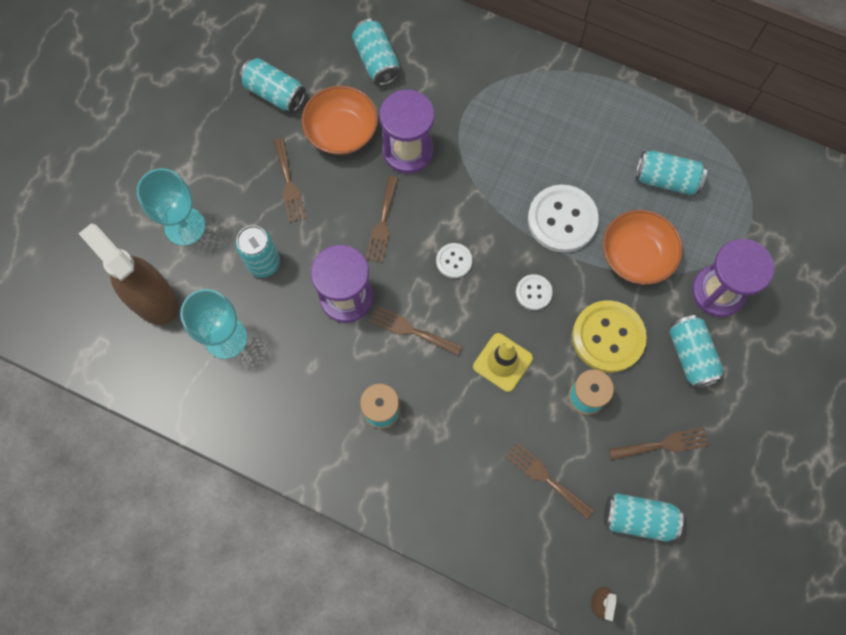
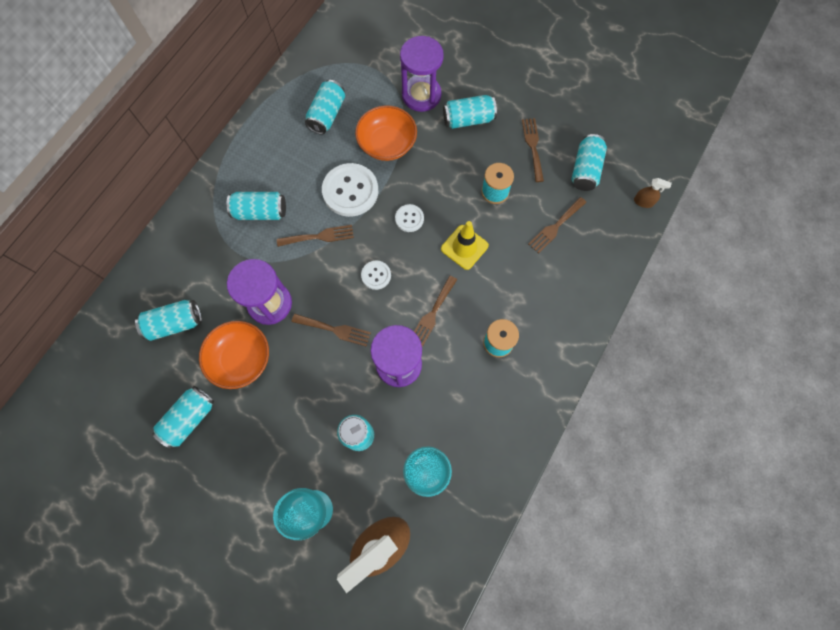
camera: 85 degrees left, 0 degrees up
brown fork [274,138,306,222] -> brown fork moved to [277,225,354,247]
yellow button [572,300,647,373] -> none
none -> turquoise can [227,192,286,220]

